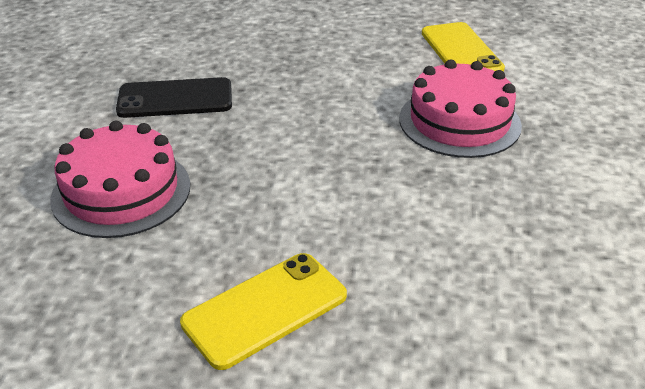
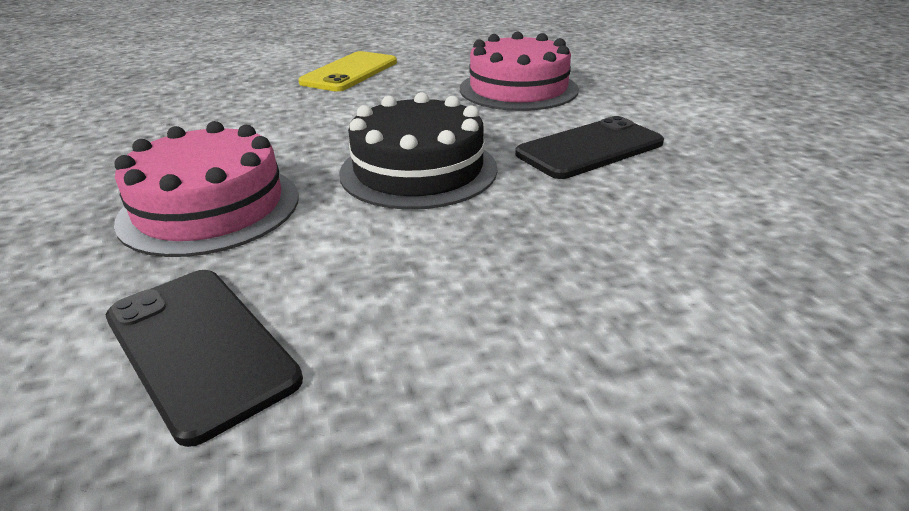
camera: 155 degrees right, 5 degrees down
yellow phone [422,22,505,72] -> black phone [106,270,303,447]
none -> black cake [339,92,497,210]

